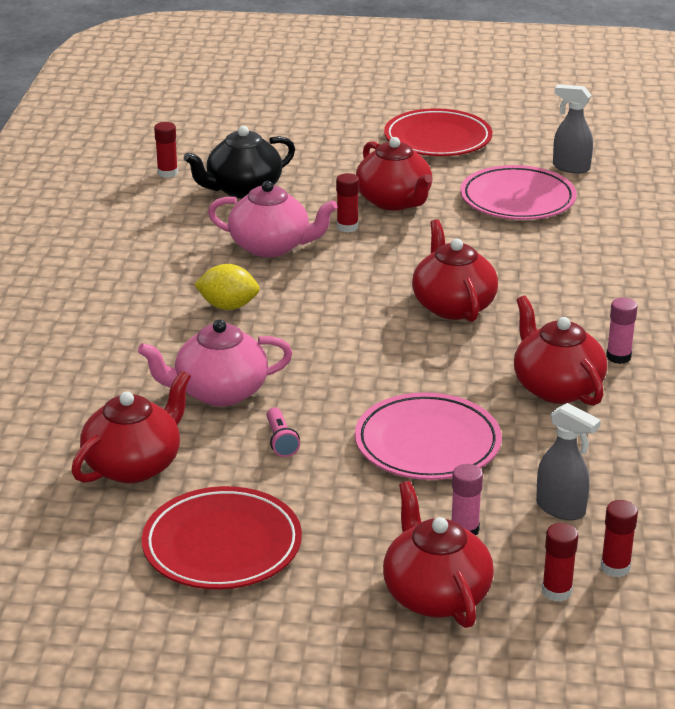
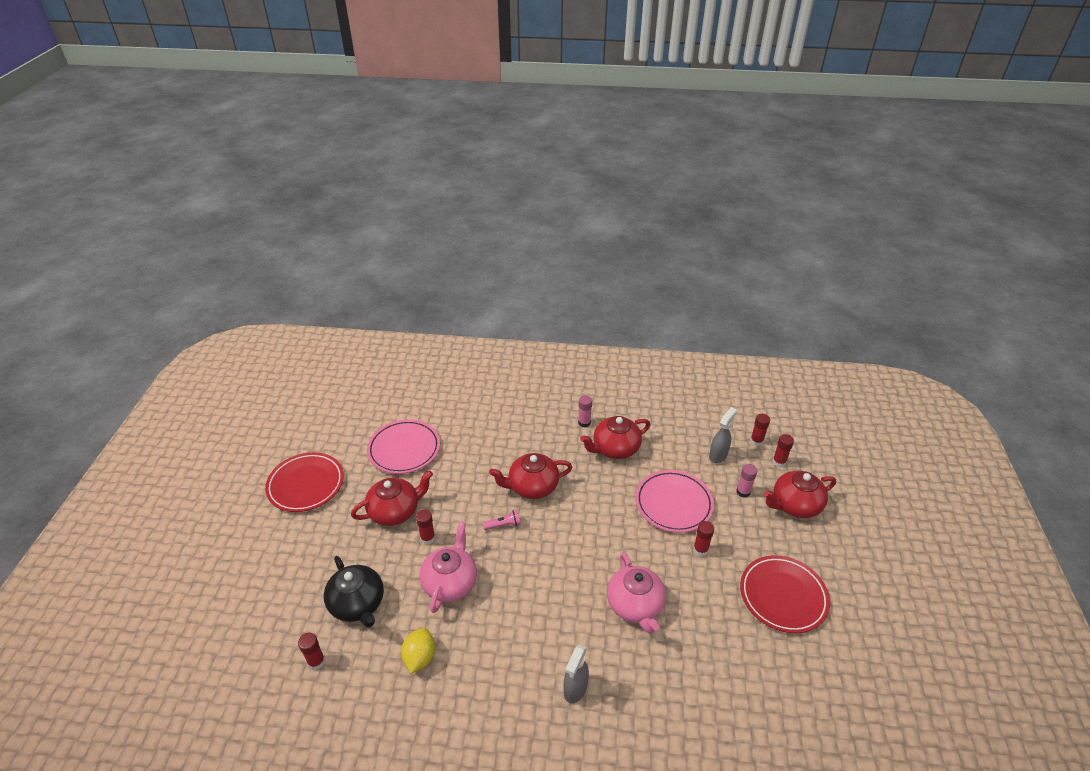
camera: 90 degrees left, 10 degrees up
red teapot [71,371,191,483] -> none
yellow lemon [194,264,260,310] -> yellow lemon moved to [401,628,435,674]
pink flashlight [267,407,300,457] -> pink flashlight moved to [483,510,521,530]
grey spray bottle [553,84,593,174] -> grey spray bottle moved to [564,644,589,704]
none -> red glue stick [693,521,714,556]

